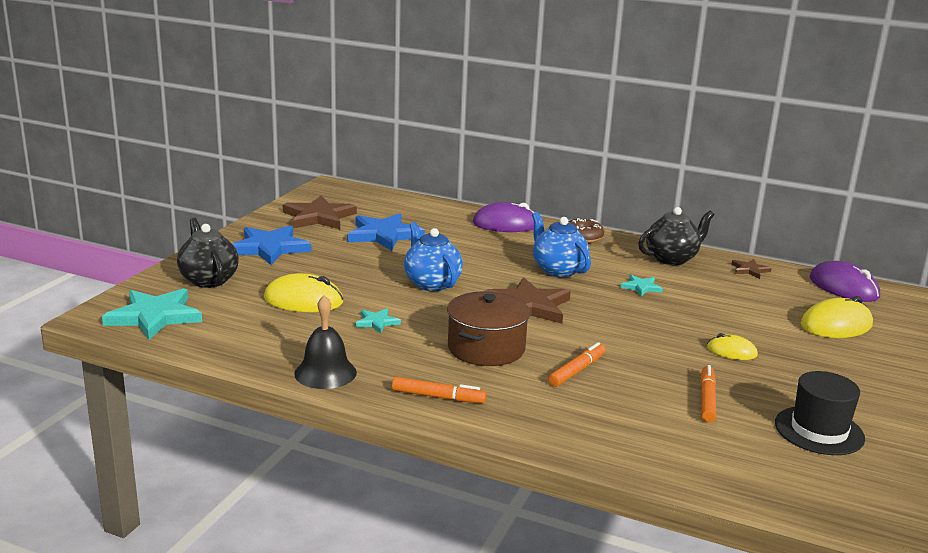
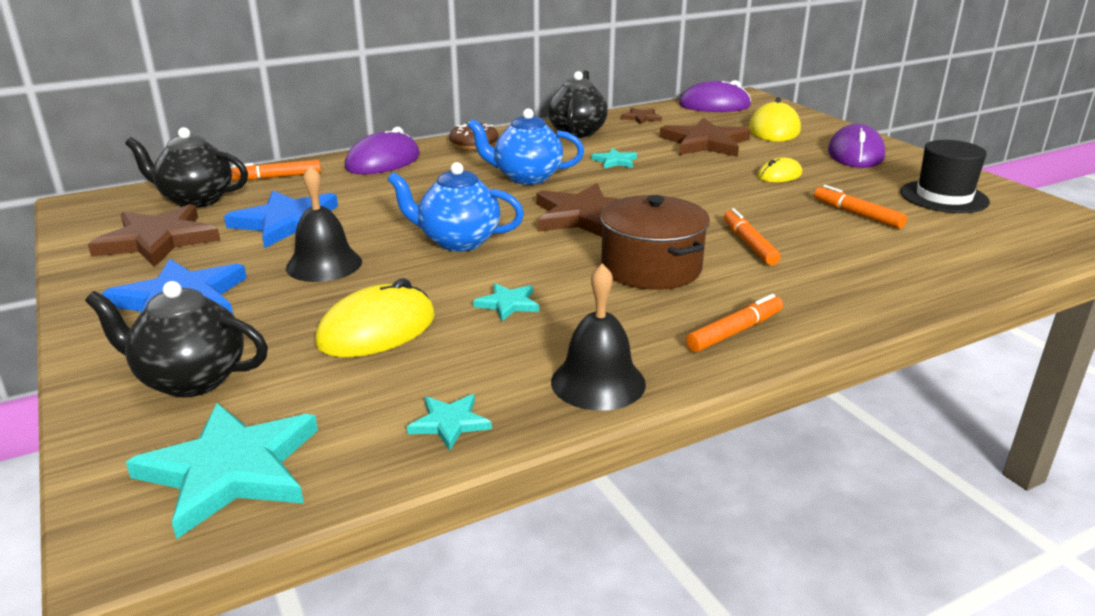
camera: 50 degrees left, 5 degrees up
none -> black teapot [125,127,248,208]
none -> orange marker [231,160,321,180]
none -> black bell [286,165,362,282]
none -> turquoise star [407,394,492,451]
none -> brown star [660,118,750,157]
none -> purple mouse [828,124,885,168]

